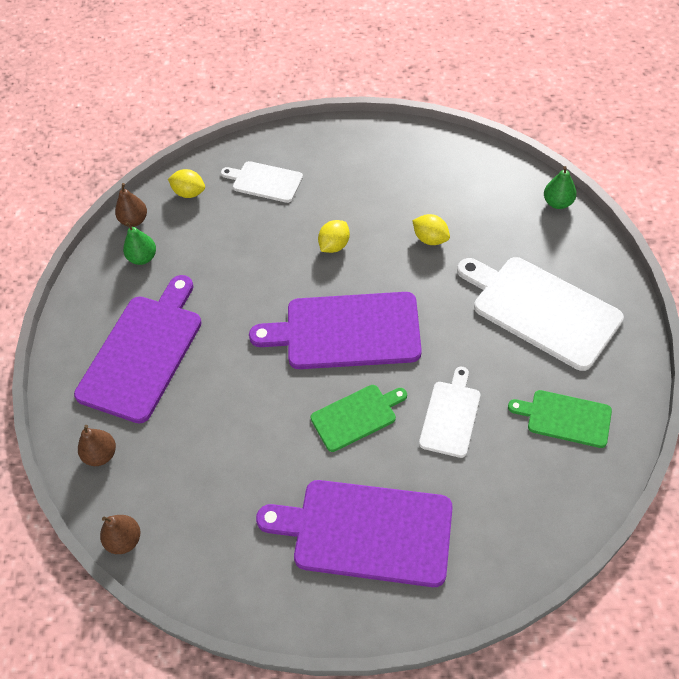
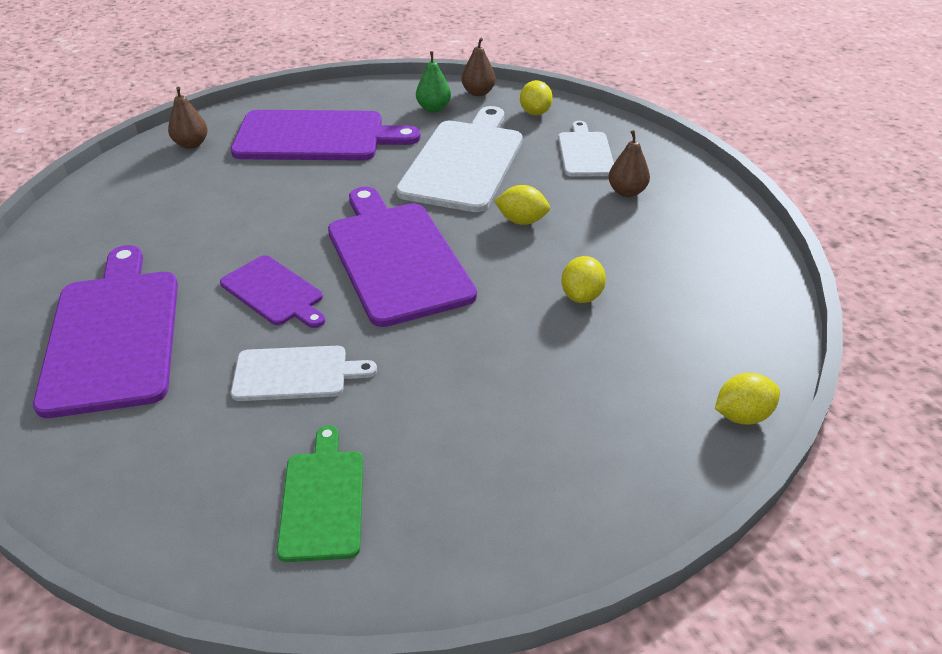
camera: 65 degrees right, 15 degrees down
brown pear [100,515,140,554] -> brown pear moved to [608,130,650,197]
green cutting board [310,385,407,452] -> purple cutting board [220,255,325,328]
white cutting board [457,257,624,371] -> white cutting board moved to [396,106,523,212]
green pear [544,166,577,209] -> yellow lemon [715,373,780,425]

